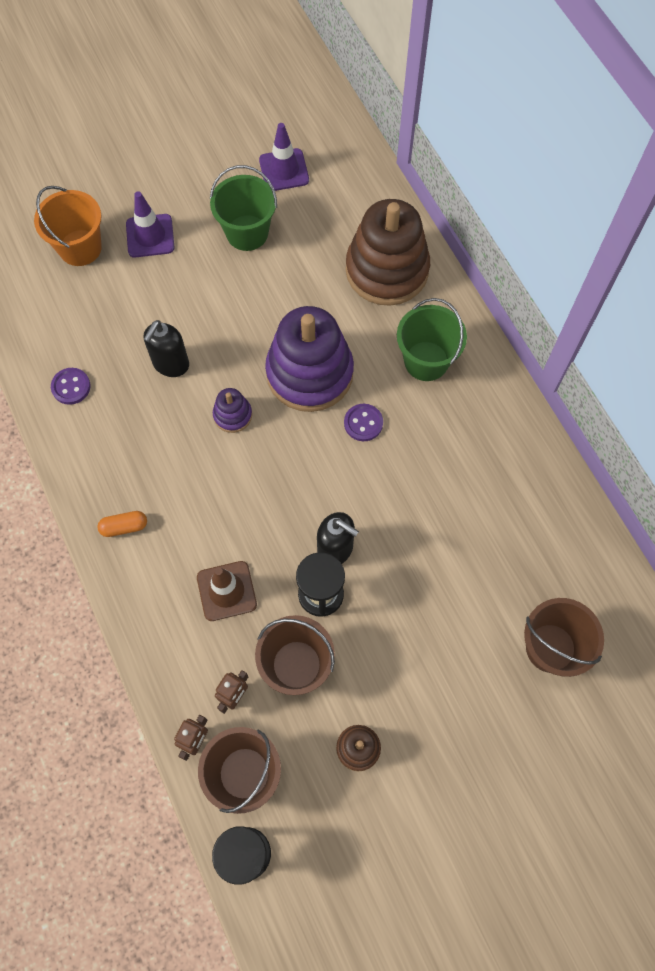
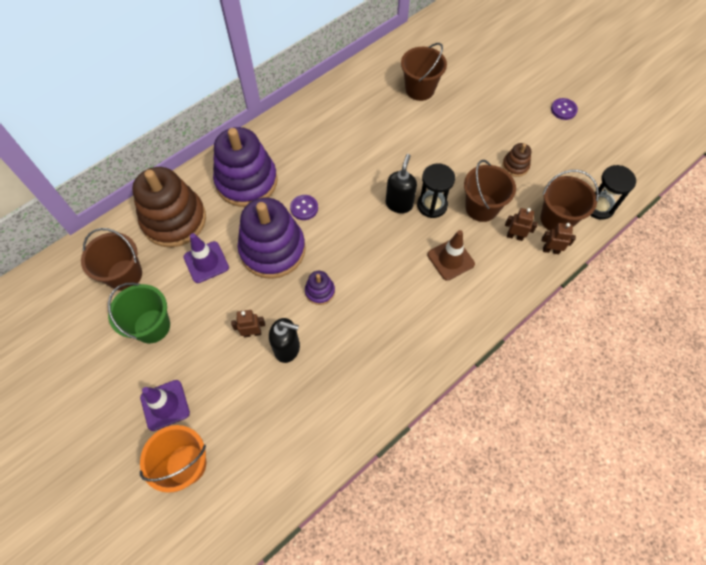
camera: 105 degrees left, 5 degrees down
purple button [51,368,90,405] -> purple button moved to [551,98,578,120]
orange capsule [97,511,147,537] -> none
purple traffic cone [259,123,309,191] -> purple traffic cone moved to [183,233,229,283]
green bucket [397,298,467,381] -> purple stacking toy [213,127,278,207]
none -> brown bucket [81,228,142,291]
none -> brown robot [231,310,265,337]

